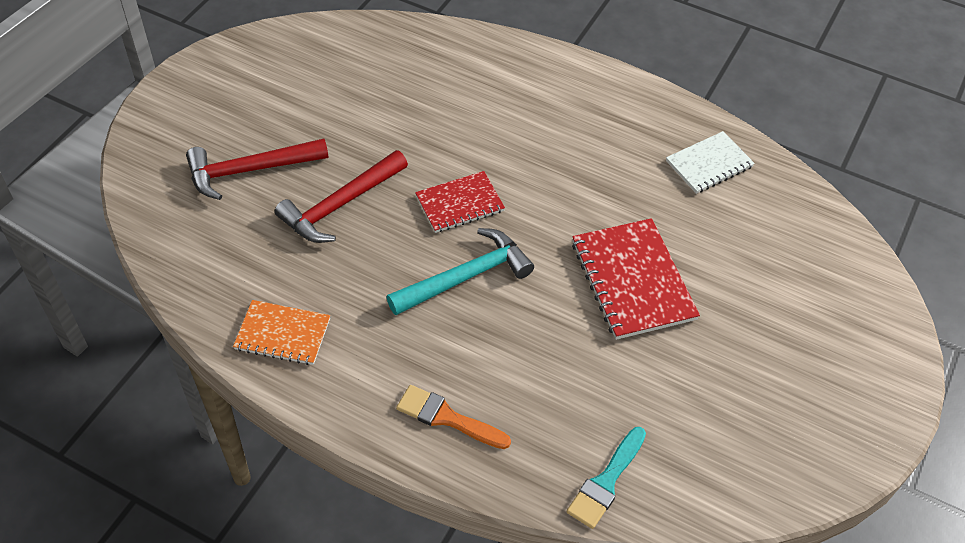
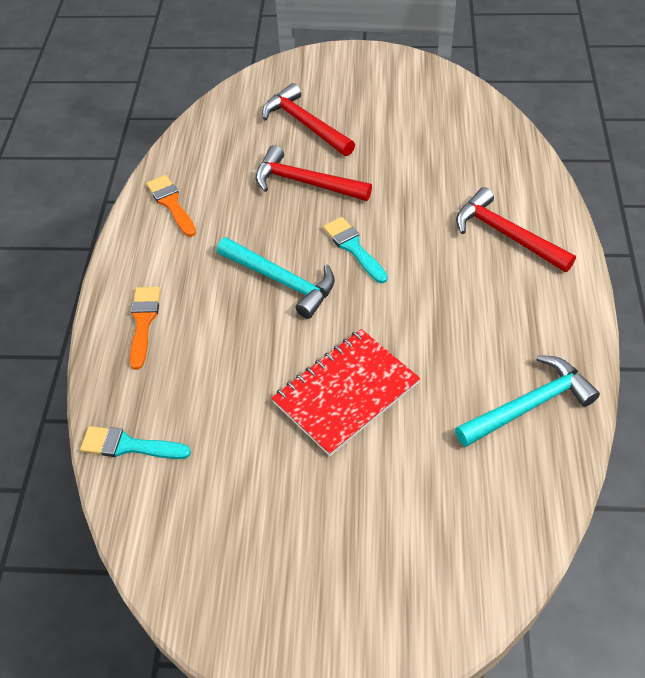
camera: 70 degrees right, 0 degrees up
orange notebook [233,300,330,365] -> orange brush [146,175,196,237]
red notebook [415,171,505,233] -> turquoise brush [323,217,388,283]
white notebook [666,131,755,194] -> turquoise hammer [455,355,600,447]
none -> red hammer [456,187,576,272]

